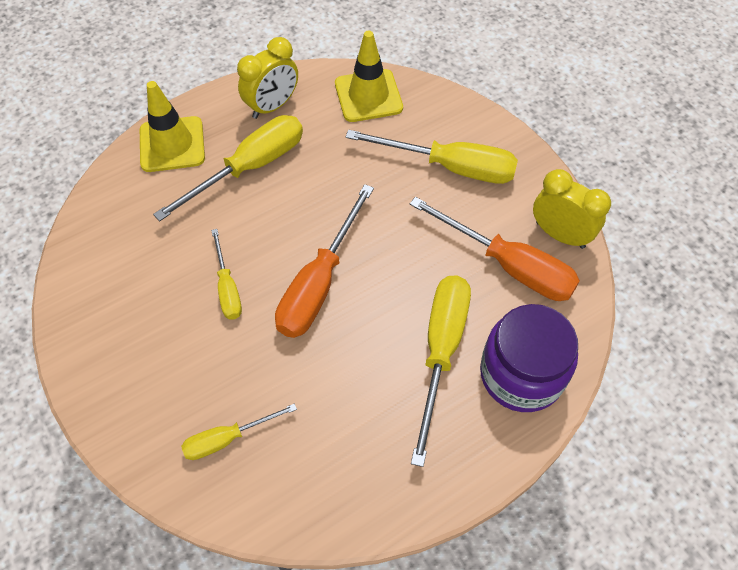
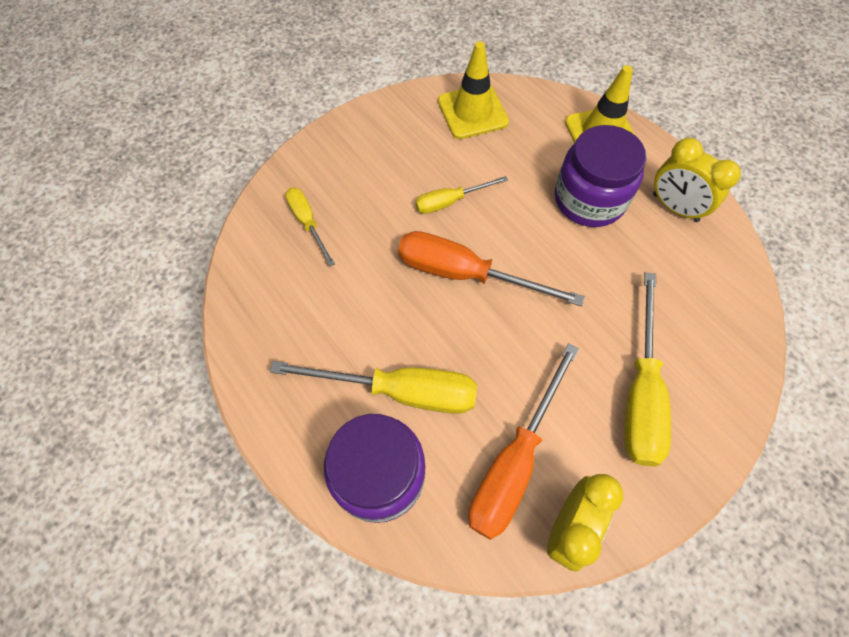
camera: 85 degrees right, 5 degrees up
yellow screwdriver [153,115,303,221] -> purple jar [555,125,646,227]
yellow traffic cone [335,30,403,122] -> yellow traffic cone moved to [438,41,509,139]

